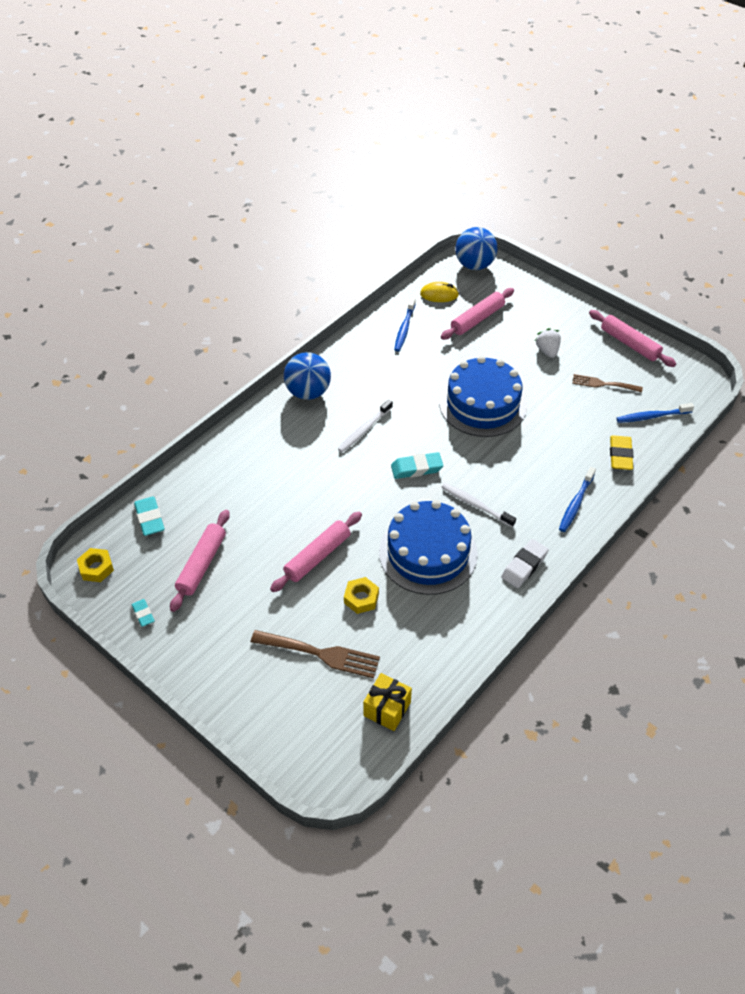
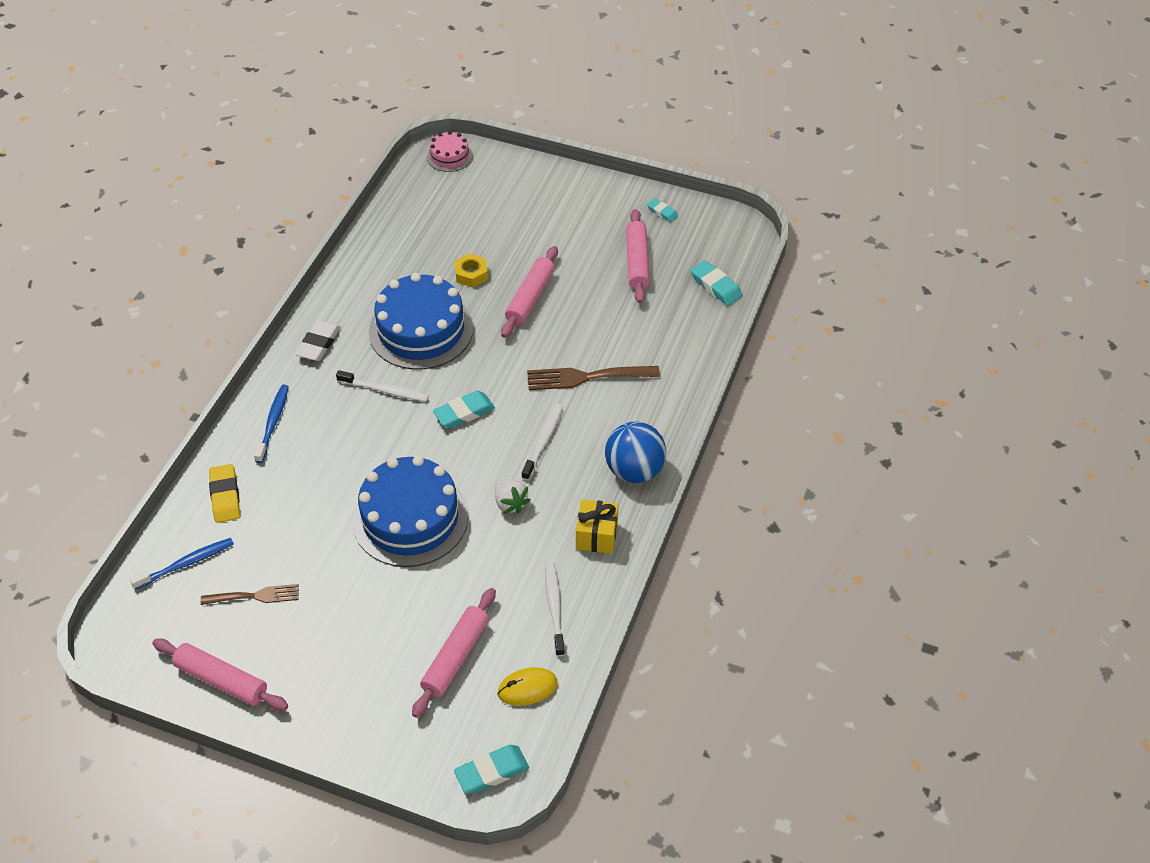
camera: 160 degrees right, 0 degrees up
yellow nut [77,548,114,582] -> none
brown fork [251,630,380,678] -> brown fork moved to [527,366,660,390]
yellow gift [363,673,412,731] -> yellow gift moved to [576,499,618,554]
blue toothbrush [394,297,416,351] -> white toothbrush [545,562,565,656]
blue ball [455,227,498,270] -> turquoise eraser [454,745,529,794]
white strawberry [535,328,561,358] -> white strawberry moved to [495,479,531,514]
none -> pink cake [427,131,473,172]

